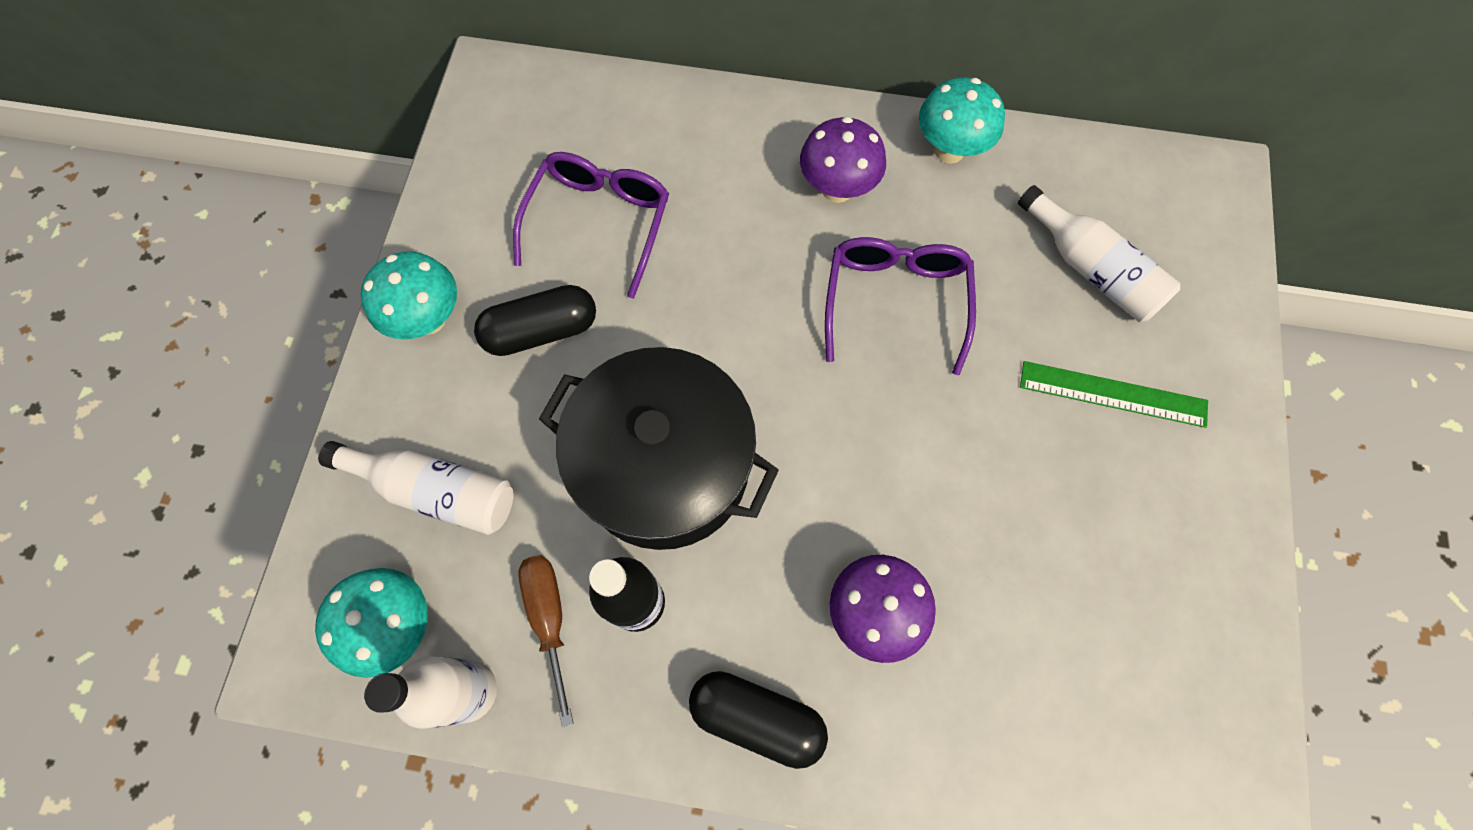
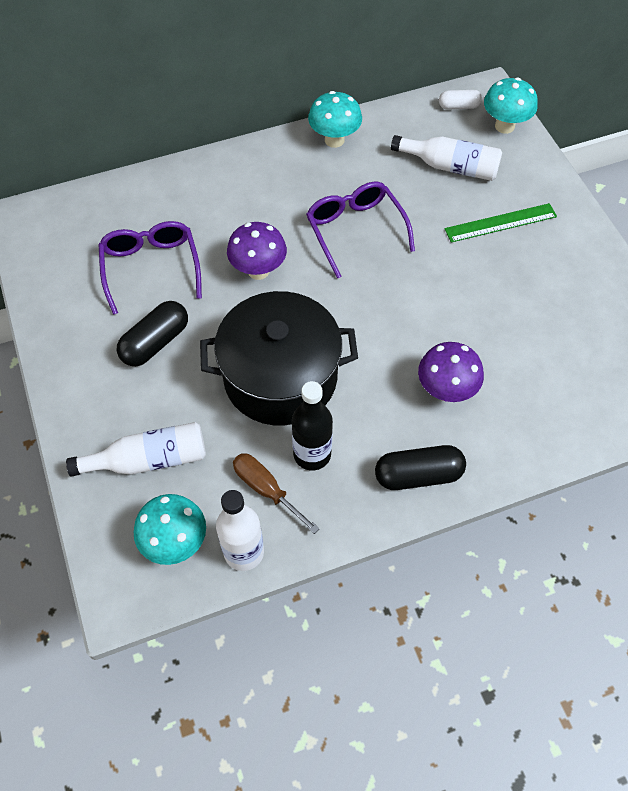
camera: 30 degrees left, 10 degrees down
turquoise mushroom [361,251,457,339] -> turquoise mushroom moved to [484,78,538,134]
purple mushroom [800,117,886,203] -> purple mushroom moved to [227,222,287,280]
none -> white capsule [439,90,482,110]

